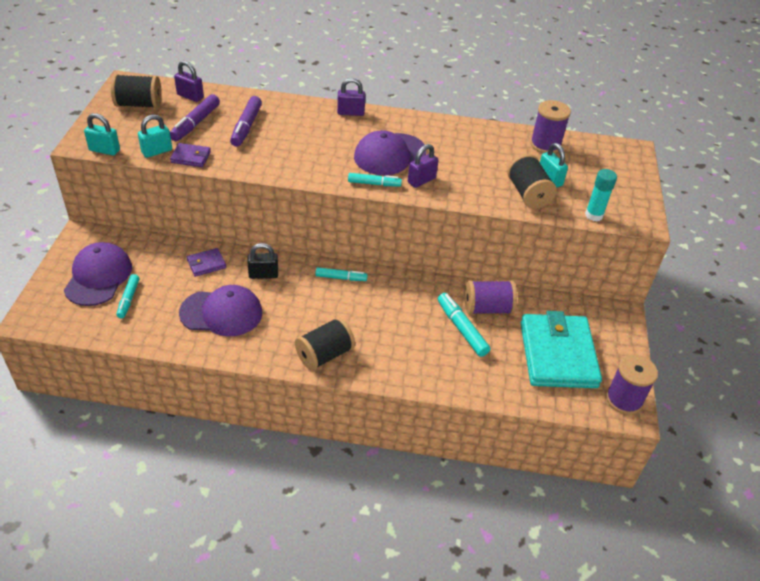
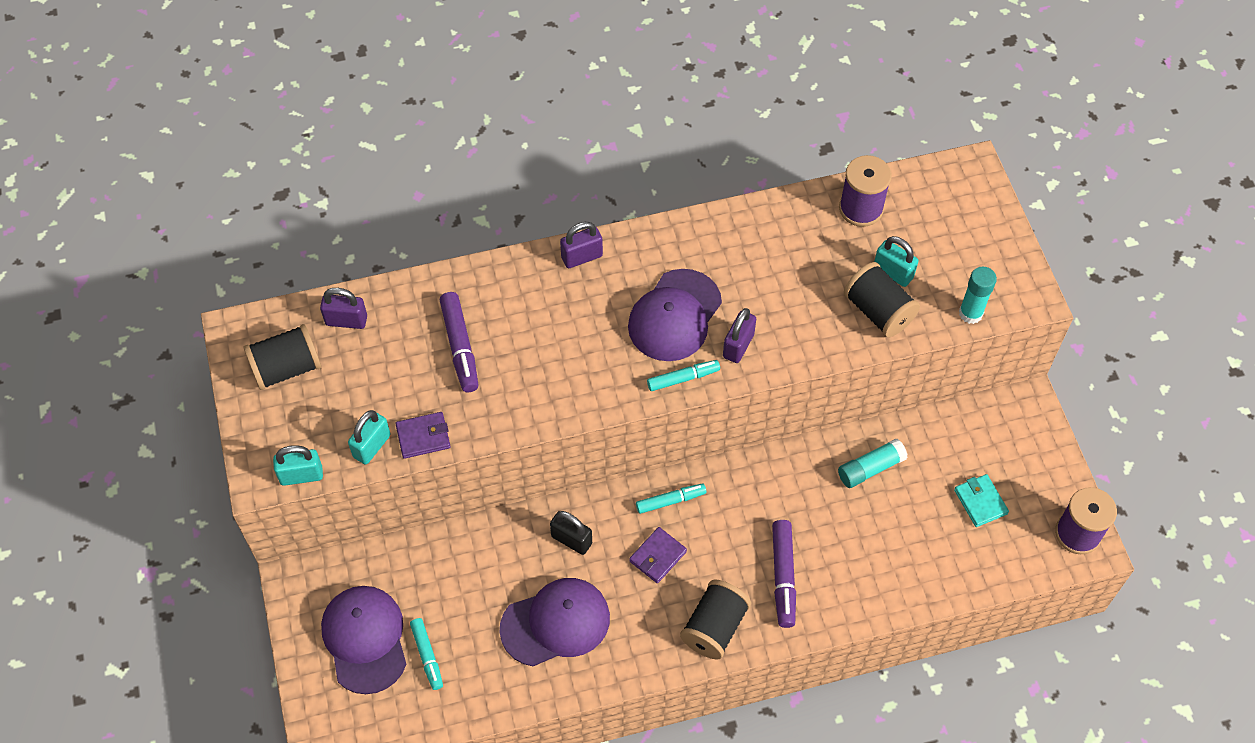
camera: 20 degrees left, 15 degrees up
purple marker [170,94,220,141] -> purple marker moved to [772,520,796,628]
purple wallet [187,248,226,277] -> purple wallet moved to [629,527,687,583]
black padlock [247,243,278,279] -> black padlock turned 60 degrees clockwise [550,511,592,555]
turquoise marker [438,293,490,357] -> none
purple spool [465,280,517,315] -> turquoise glue stick [838,439,908,488]
turquoise wallet [521,311,602,388] -> turquoise wallet [954,474,1009,527], size x0.43

